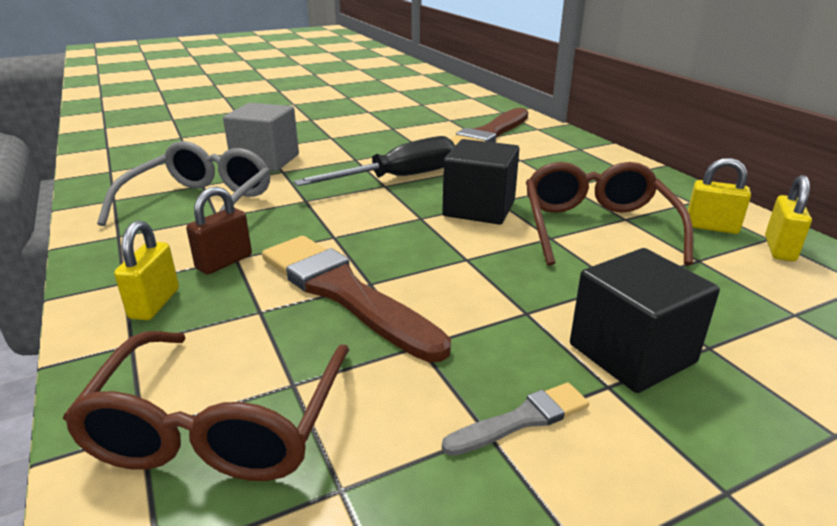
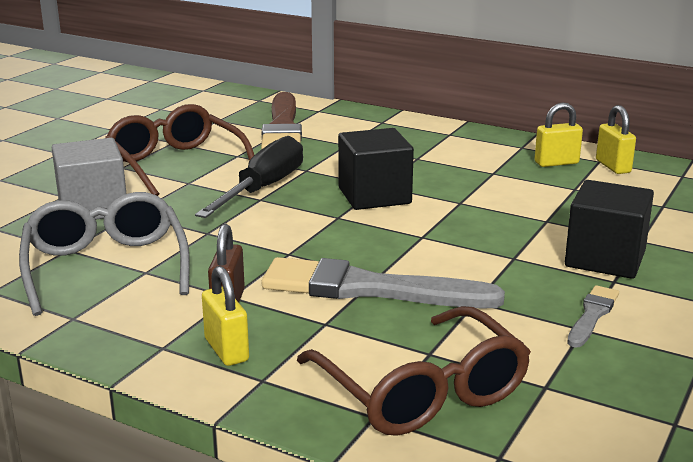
camera: 35 degrees left, 5 degrees down
brown brush [262,236,451,362] -> grey brush [262,257,505,309]
brown glasses [526,162,694,266] -> brown glasses moved to [105,104,254,196]

